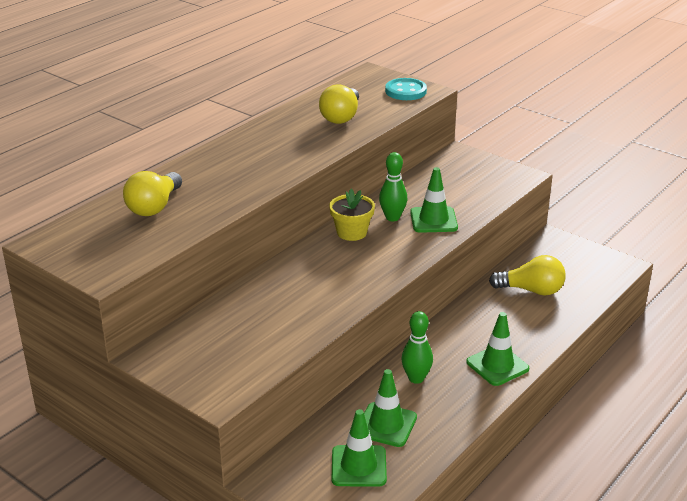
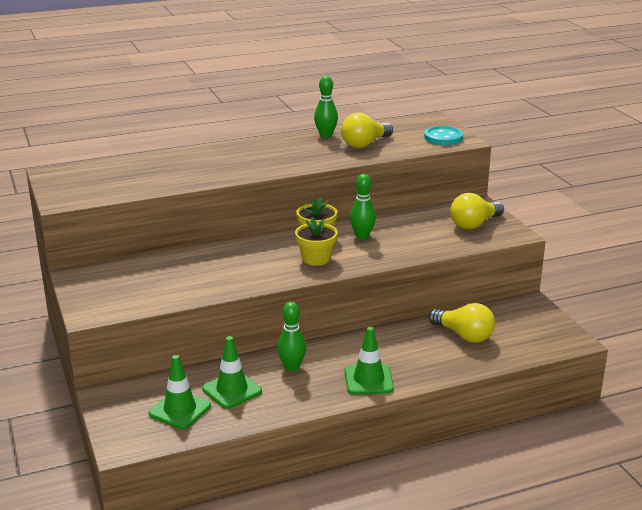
camera: 30 degrees right, 5 degrees down
yellow light bulb [123,171,182,216] -> yellow light bulb moved to [450,193,504,229]
green traffic cone [410,167,458,233] -> none
none -> yellow flower pot [295,217,338,266]
none -> green bowling pin [314,76,338,138]

